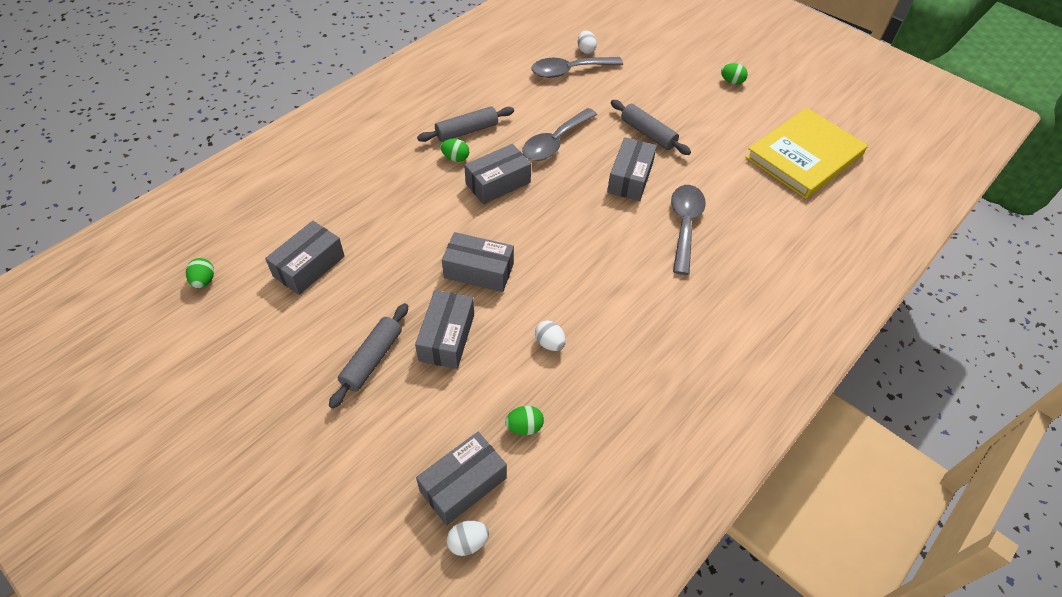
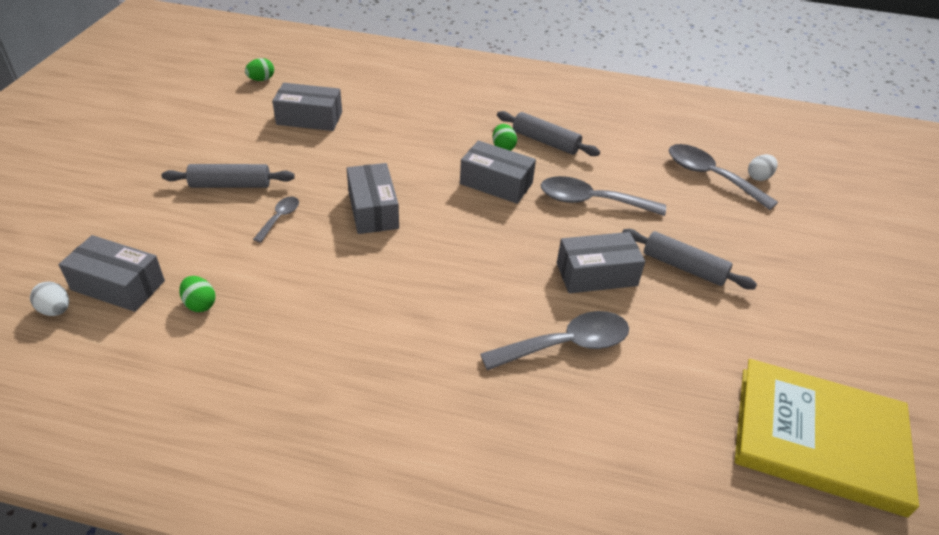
camera: 60 degrees right, 10 degrees down
grey box [415,290,474,369] -> grey spoon [253,197,299,243]
white egg [535,321,566,351] -> none
grey rolling pin [611,100,691,155] -> grey rolling pin turned 75 degrees counterclockwise [622,229,757,290]
green egg [721,63,748,85] -> none

